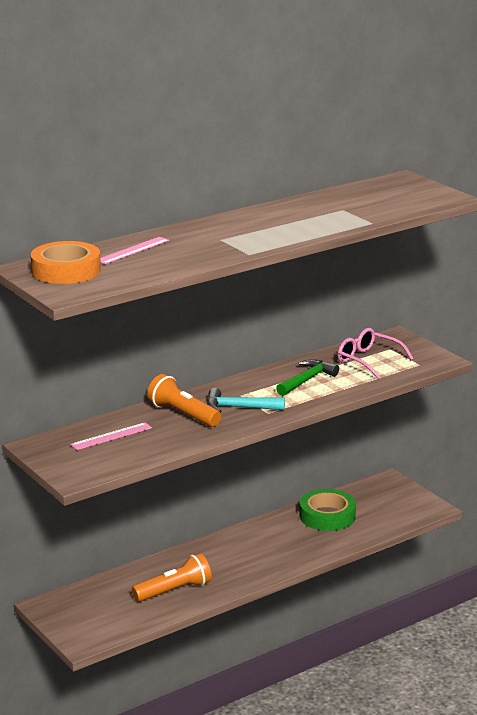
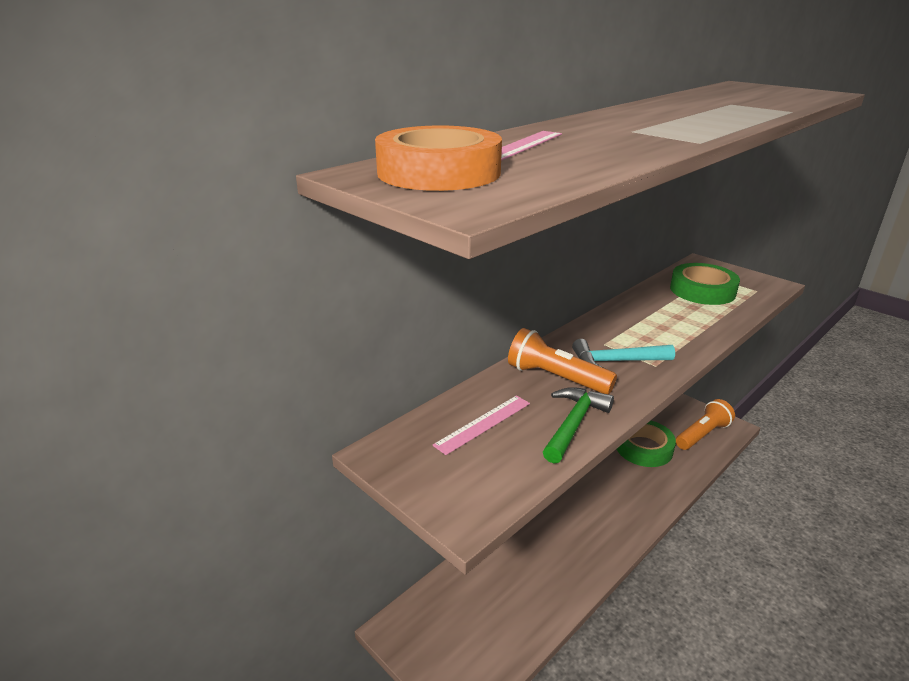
camera: 10 degrees left, 5 degrees up
orange flashlight [132,553,212,602] -> orange flashlight moved to [676,399,735,450]
green hammer [276,359,339,396] -> green hammer moved to [543,387,614,464]
pink glasses [338,328,414,379] -> green tape [670,263,740,305]

